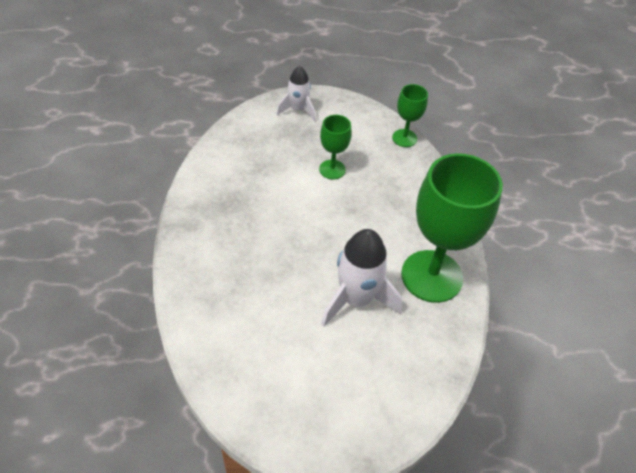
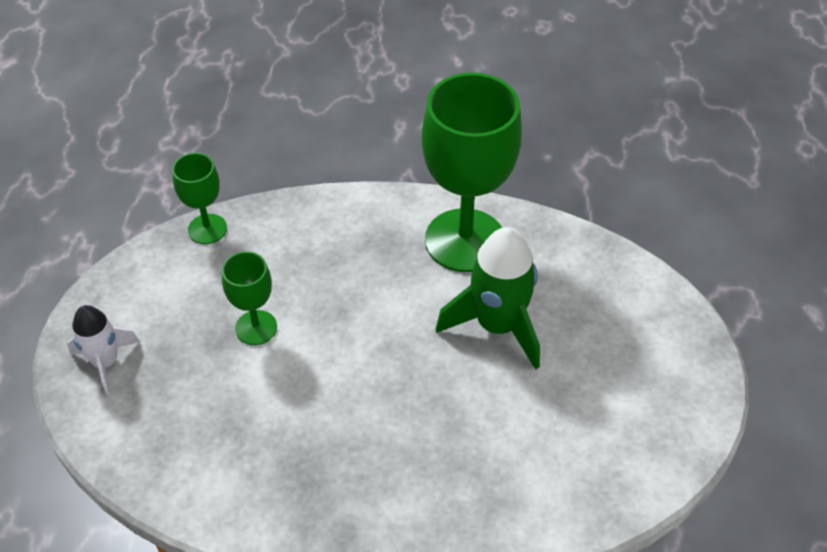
camera: 80 degrees left, 0 degrees up
white rocket [321,229,403,327] -> green rocket [436,227,540,370]

